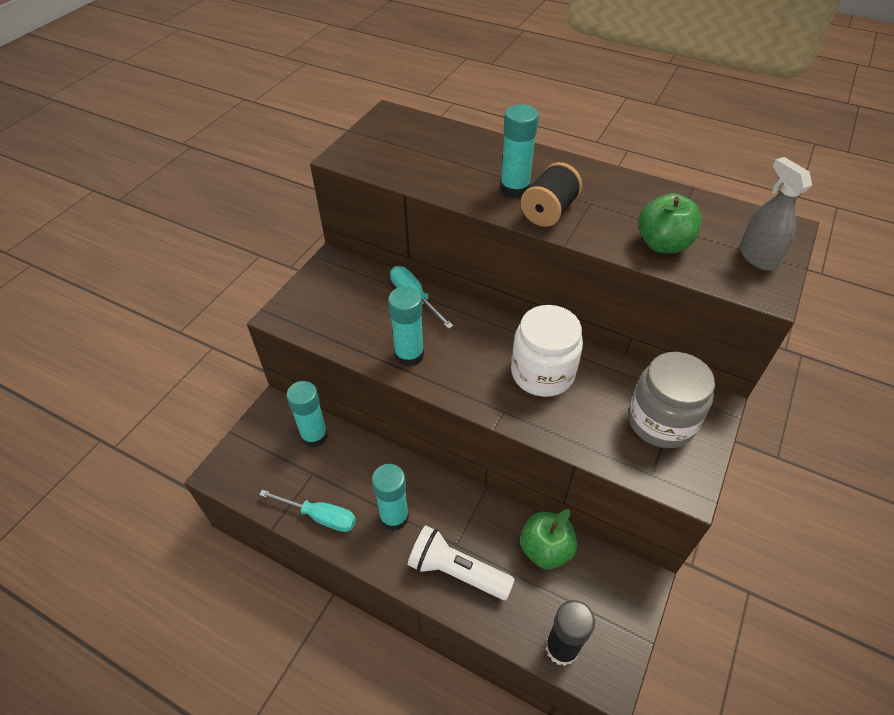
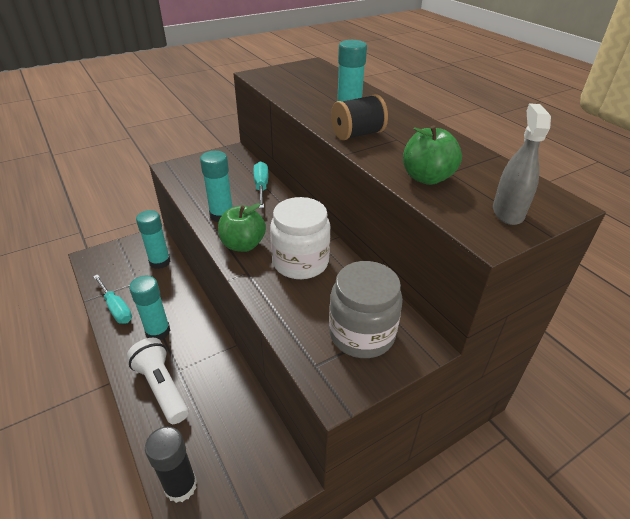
camera: 30 degrees right, 10 degrees down
green apple [520,509,577,569] -> green apple moved to [218,203,266,252]

